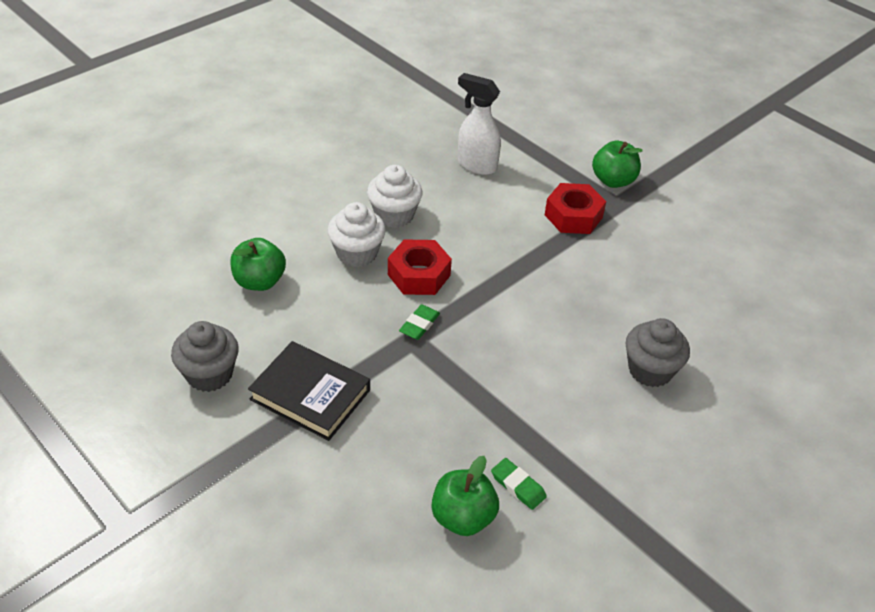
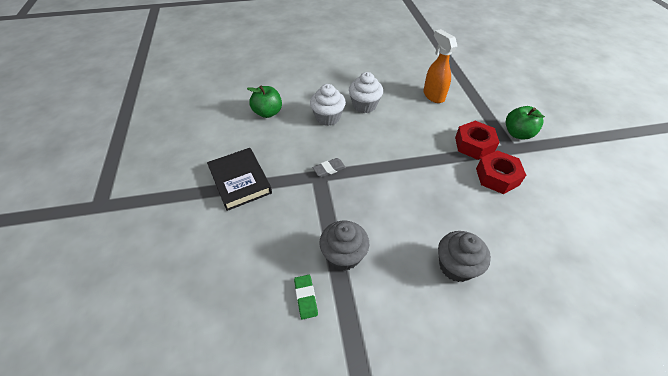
camera: 35 degrees right, 5 degrees up
grey cupcake [171,321,239,392] -> grey cupcake moved to [320,221,369,271]
red nut [388,240,452,295] -> red nut moved to [476,150,526,194]
green eraser [399,304,440,340] -> grey eraser [312,158,346,177]
green apple [431,456,499,536] -> none
white spray bottle [458,73,501,175] -> orange spray bottle [423,29,457,103]

